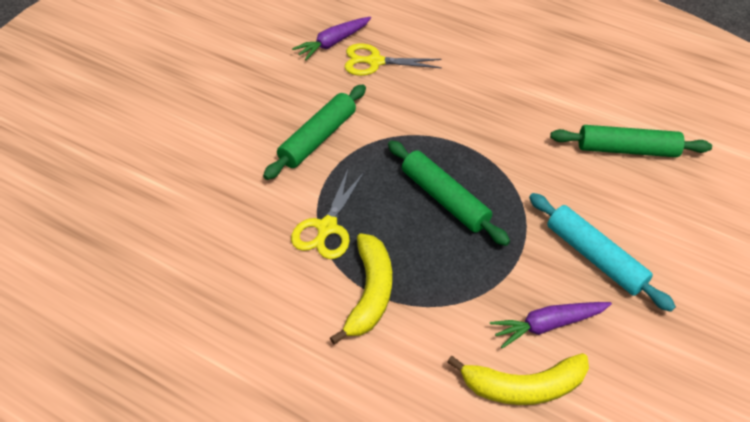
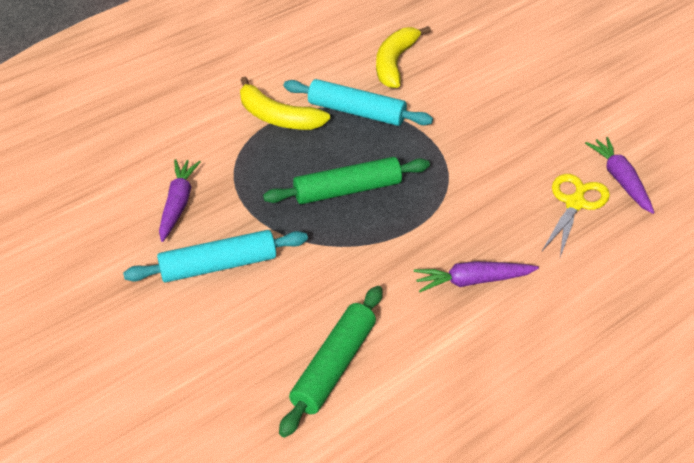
camera: 115 degrees right, 5 degrees down
green rolling pin [263,84,366,180] -> none
yellow scissors [291,170,364,259] -> turquoise rolling pin [284,79,433,126]
yellow banana [447,353,589,405] -> yellow banana moved to [376,26,431,88]
none -> purple carrot [414,261,539,292]

